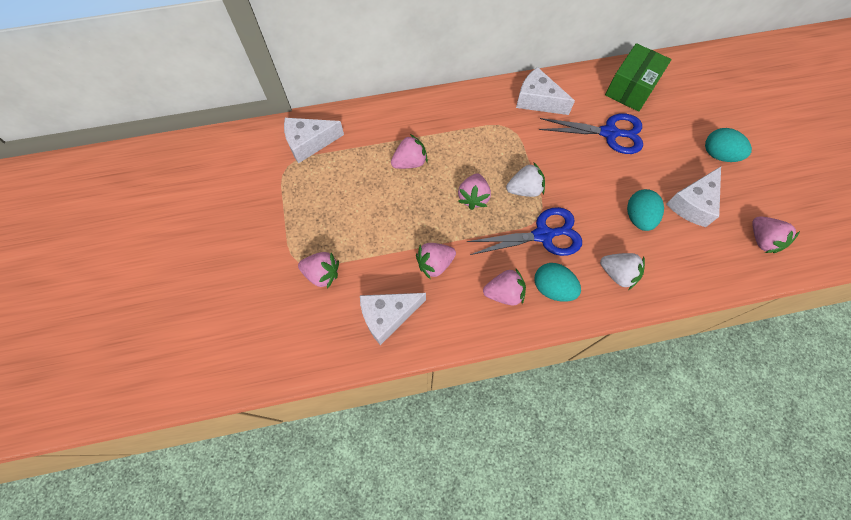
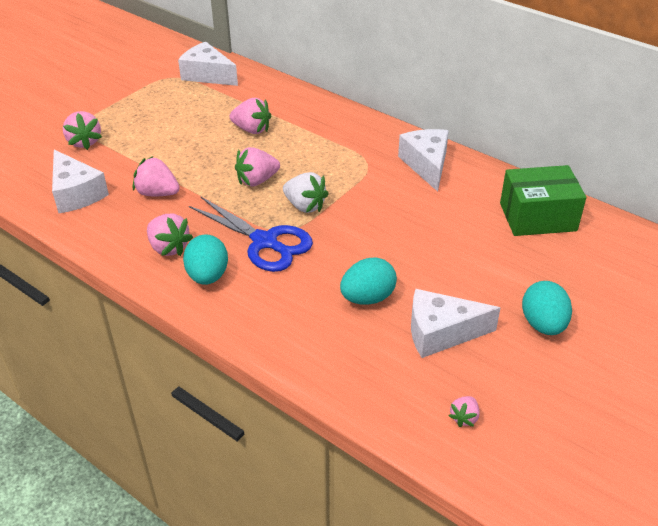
camera: 50 degrees right, 25 degrees down
white cheese [360,293,426,345] -> white cheese turned 150 degrees counterclockwise [52,150,109,213]
blue scissors [539,113,643,154] -> none
white strawberry [600,253,645,290] -> none
pink strawberry [752,216,800,253] -> pink strawberry [449,396,480,427], size x0.57

